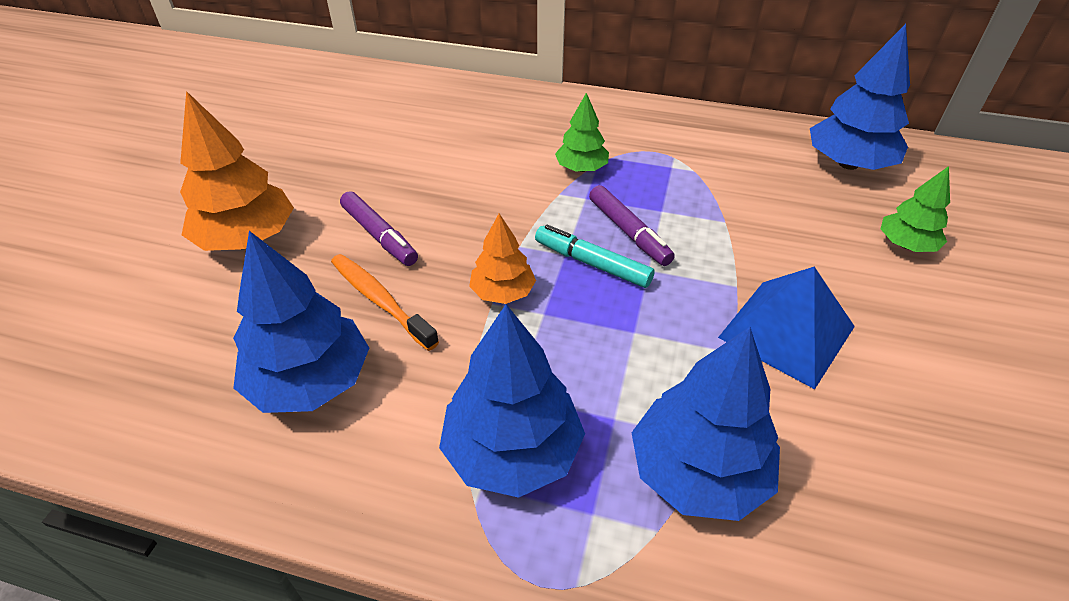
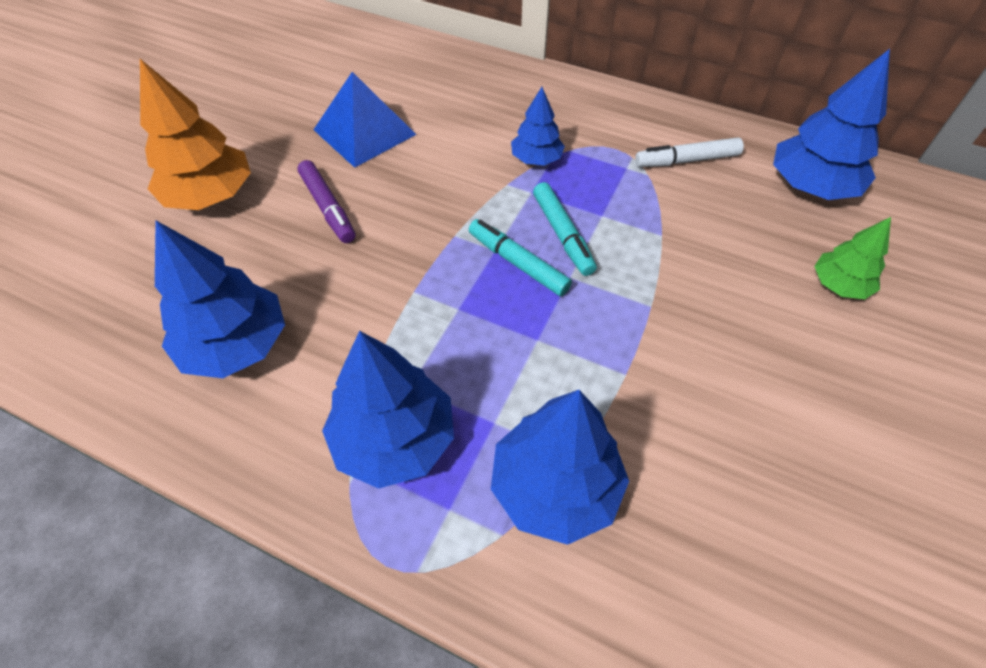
camera: 10 degrees right, 10 degrees up
orange toothbrush [331,254,439,351] -> none
orange tree [469,213,536,304] -> none
green tree [555,93,609,172] -> blue tree [511,87,565,165]
purple marker [589,185,675,266] -> turquoise marker [533,182,597,276]
blue pyramid [718,267,855,389] -> blue pyramid moved to [313,72,417,168]
none -> white marker [635,137,744,167]

